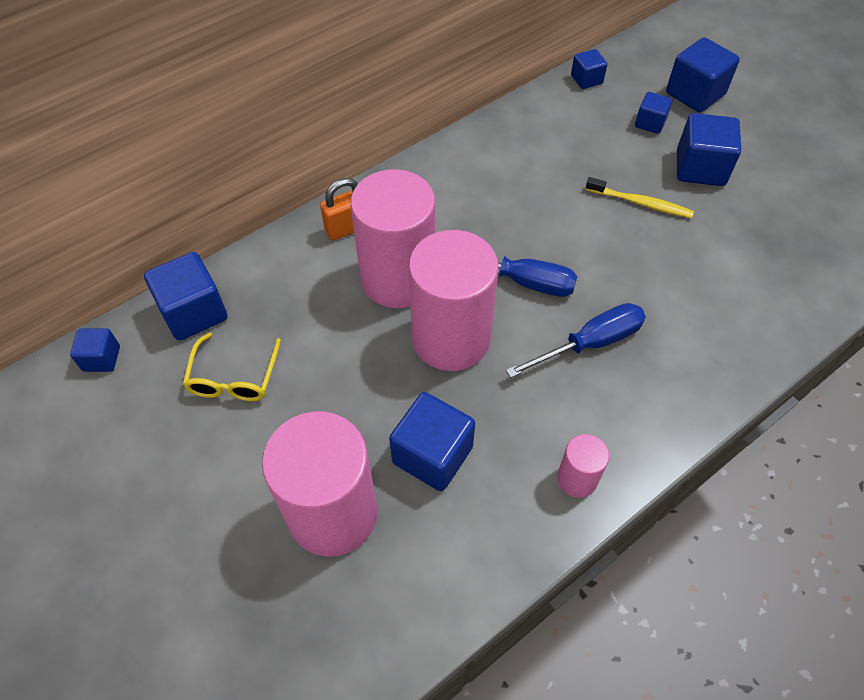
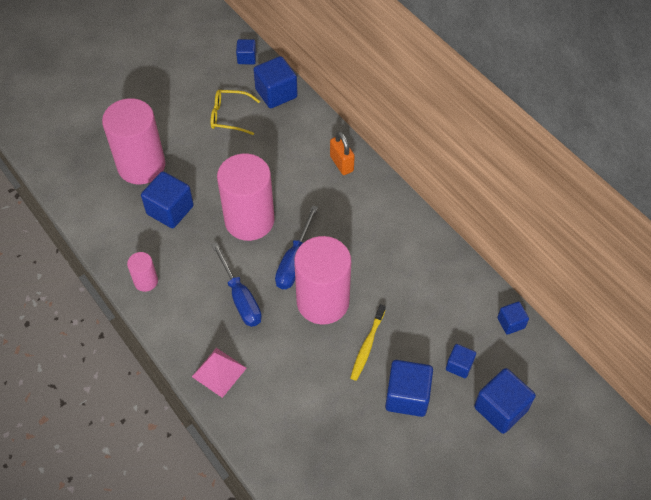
camera: 90 degrees right, 0 degrees up
pink cylinder [350,169,435,308] -> pink cylinder moved to [294,236,351,324]
none -> pink pyramid [192,348,247,398]

